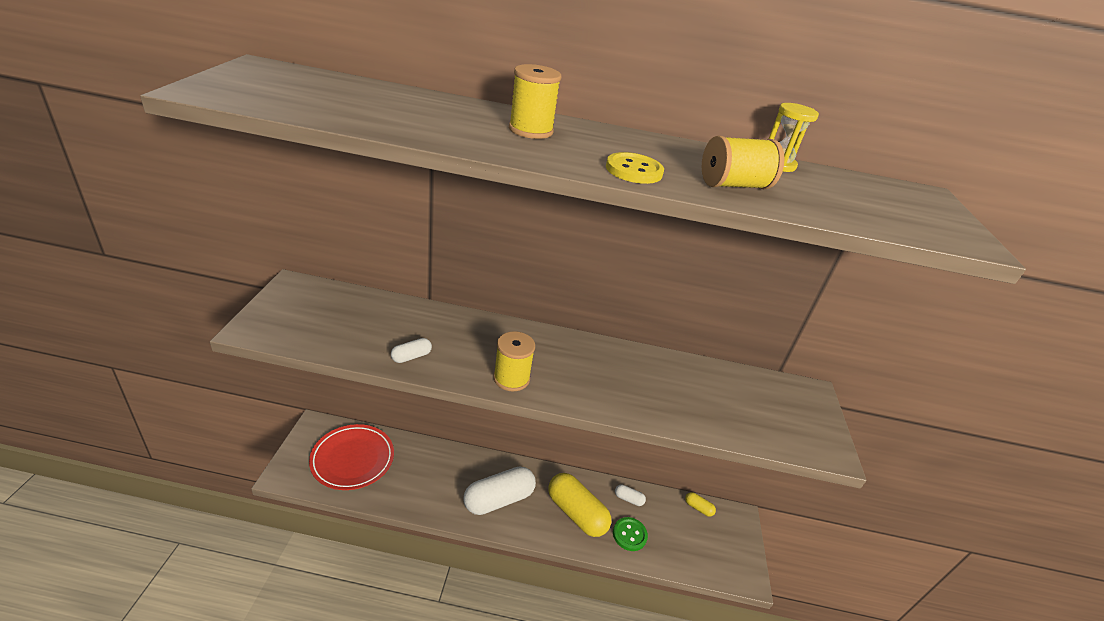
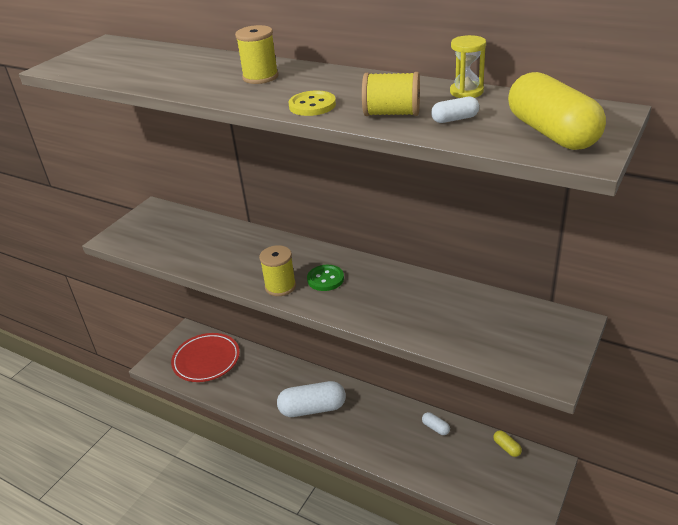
camera: 30 degrees right, 0 degrees up
white capsule [391,338,432,363] -> white capsule moved to [431,97,479,123]
yellow capsule [548,473,611,537] -> yellow capsule moved to [508,72,606,150]
green button [613,517,648,551] -> green button moved to [307,265,344,291]

